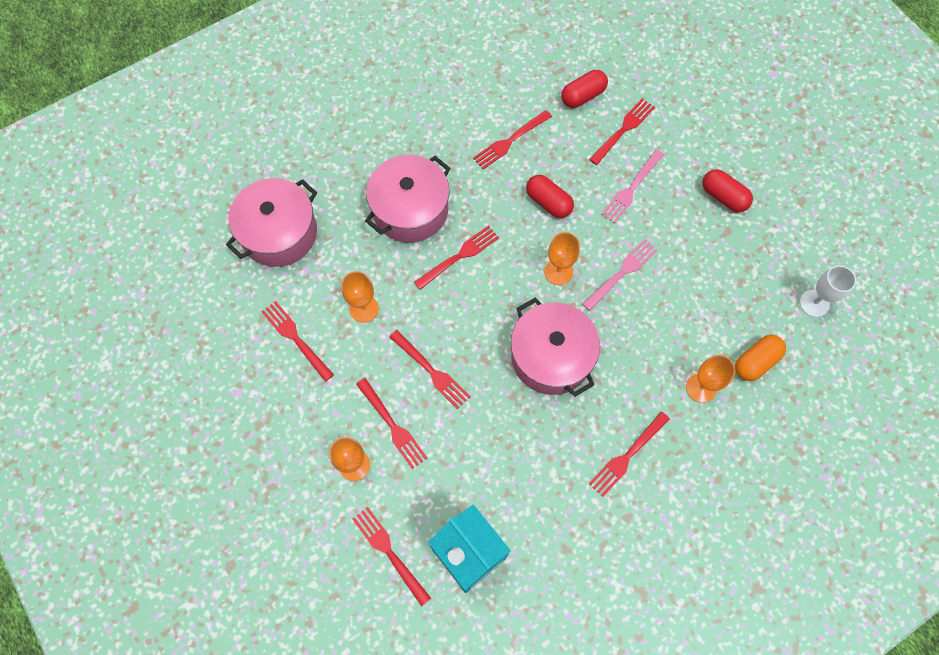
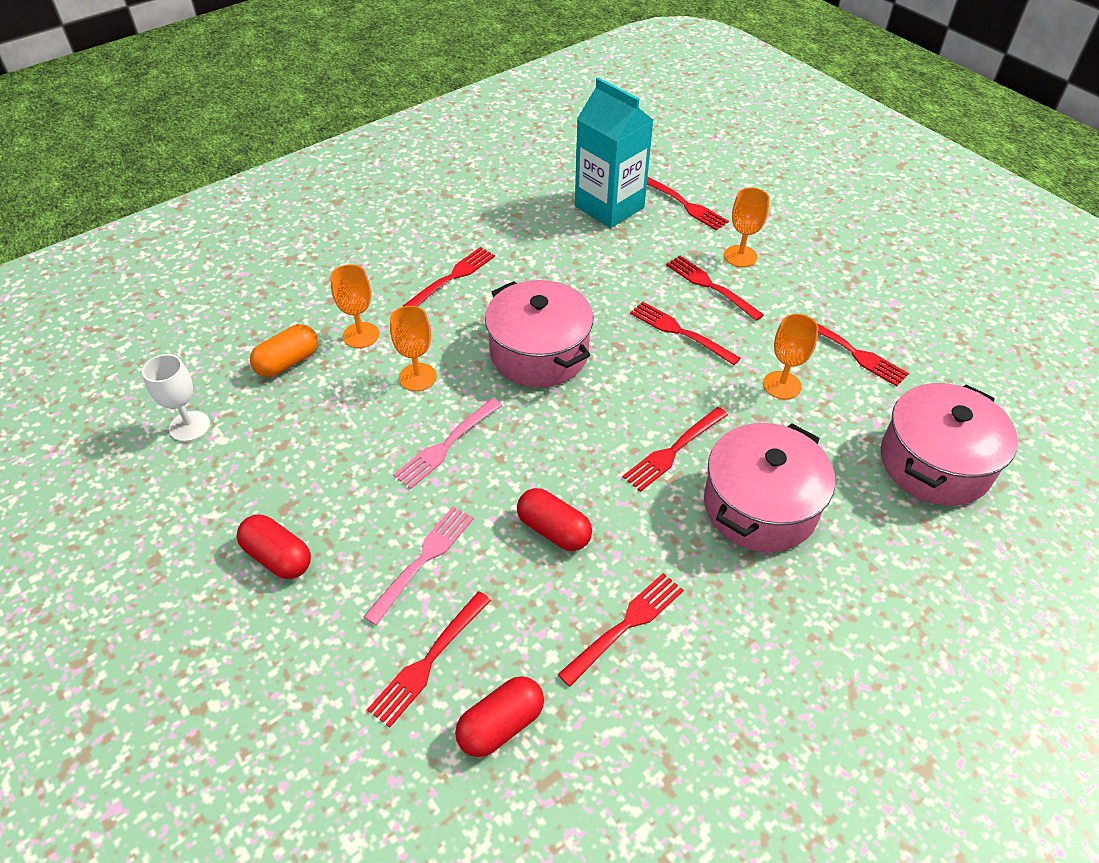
camera: 175 degrees right, 20 degrees down
orange goblet [544,232,580,285] -> orange goblet moved to [390,306,437,391]

